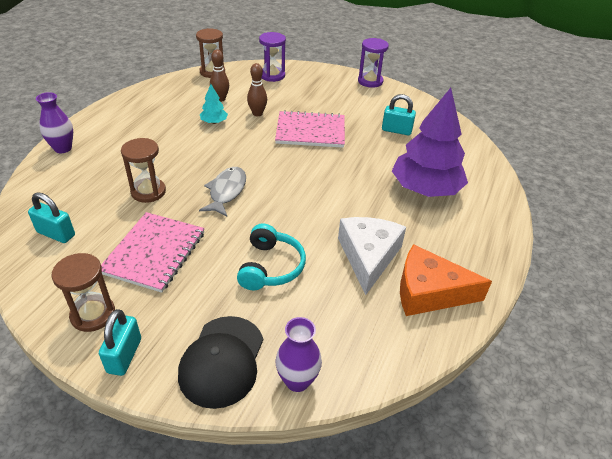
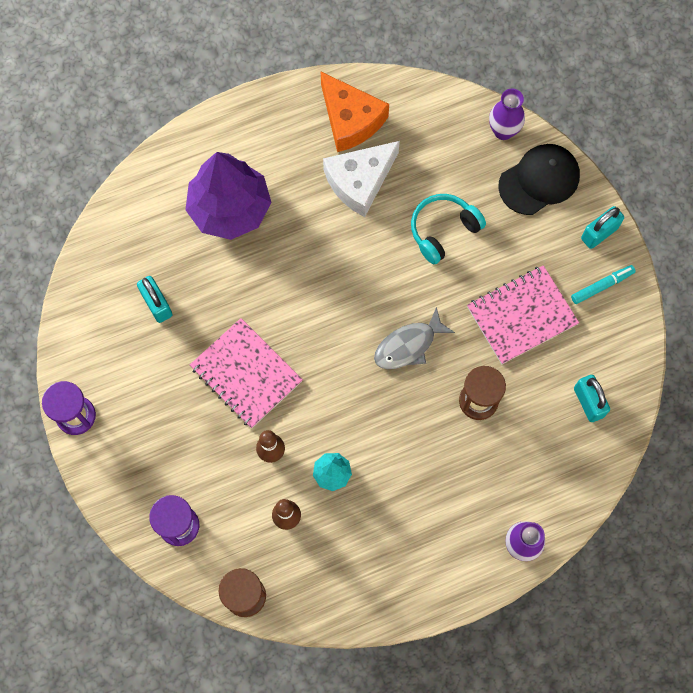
camera: 135 degrees left, 30 degrees up
brown hourglass [51,253,115,332] -> turquoise marker [571,265,636,304]

